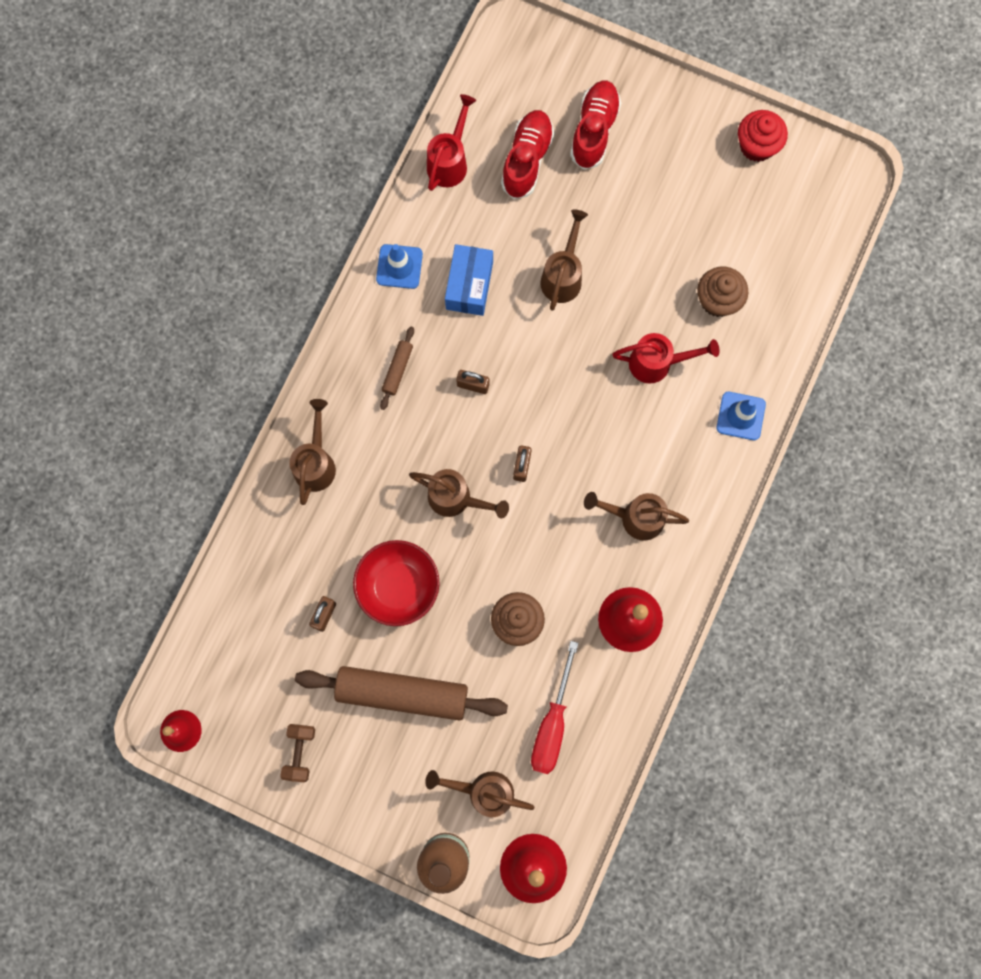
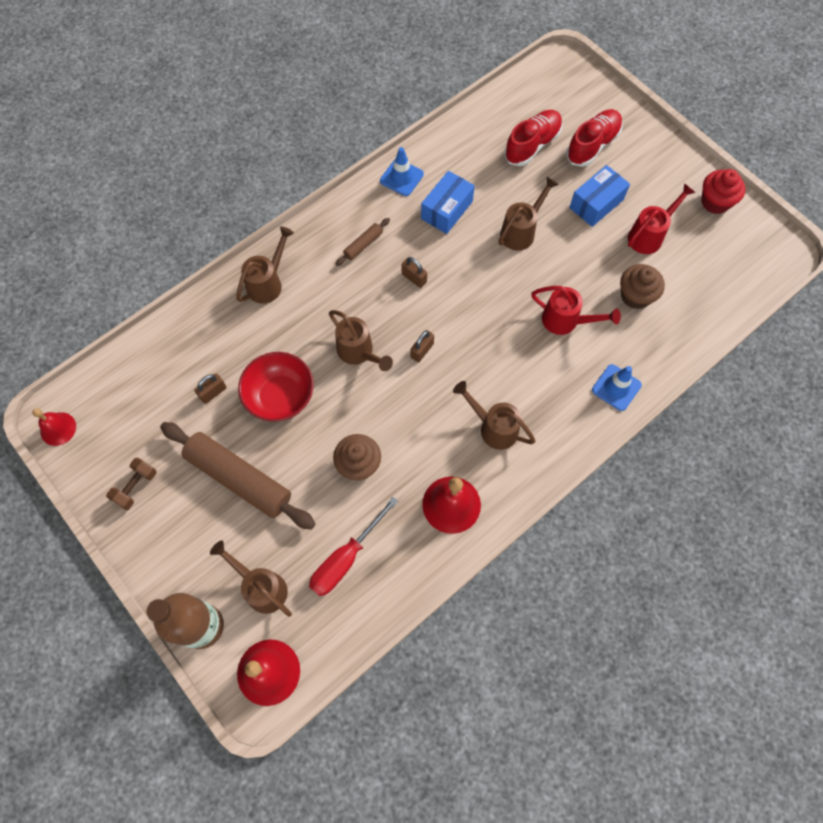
camera: 25 degrees right, 10 degrees down
red watering can [427,94,476,191] -> red watering can moved to [628,183,696,254]
none -> blue box [569,165,630,227]

